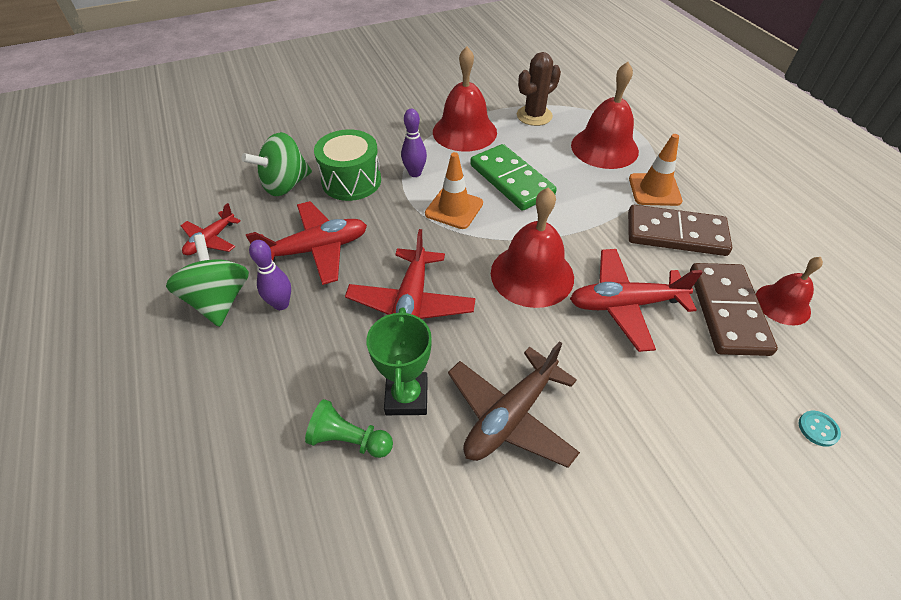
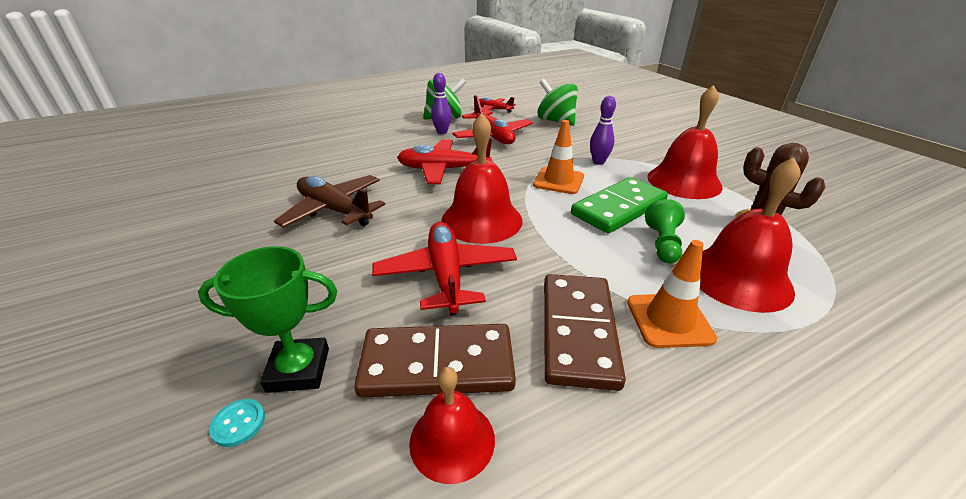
camera: 85 degrees right, 15 degrees down
green pawn [305,399,393,458] -> green pawn moved to [645,199,685,263]
green drum [314,129,381,201] -> none
green trophy [366,307,432,415] -> green trophy moved to [198,246,337,393]

